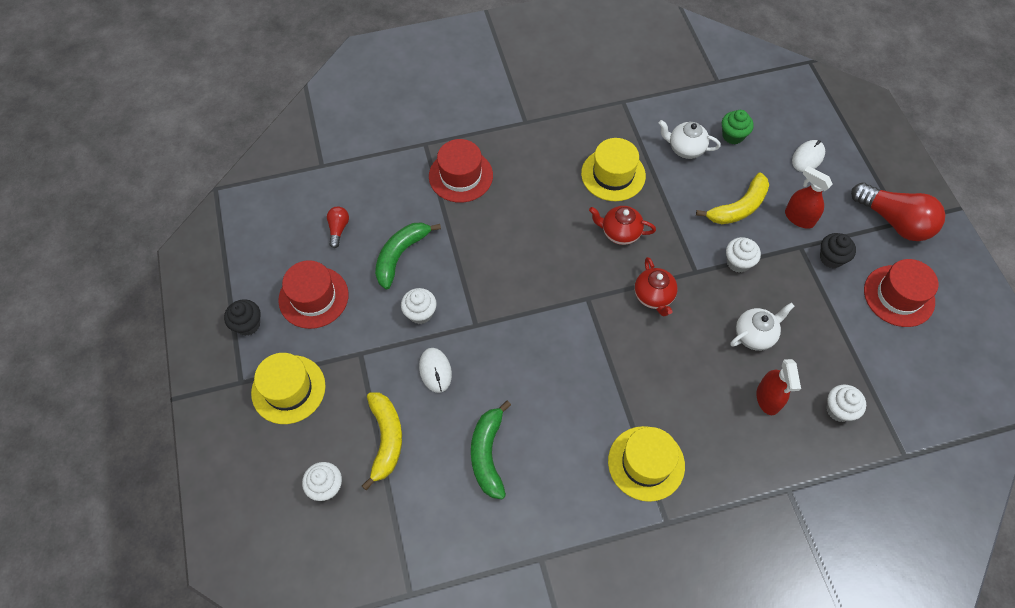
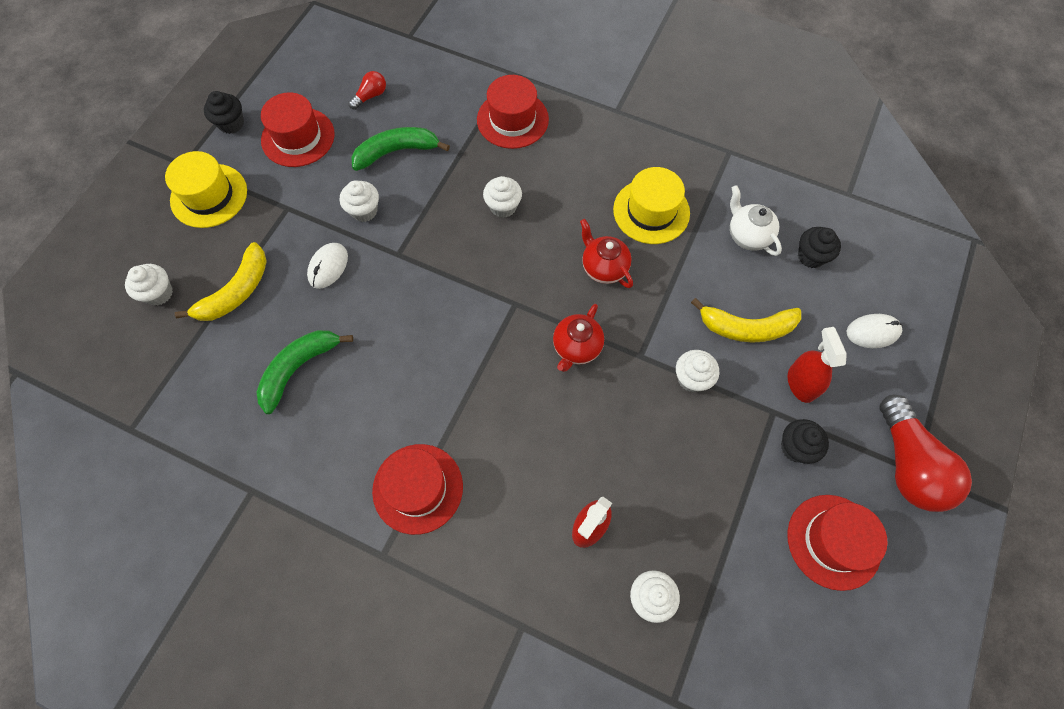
camera: 40 degrees right, 5 degrees up
yellow hat [608,426,685,502] -> red hat [372,444,463,535]
green cupcake [722,110,754,144] -> black cupcake [798,227,841,268]
white teapot [730,303,795,351] -> none
none -> white cupcake [483,176,522,218]

